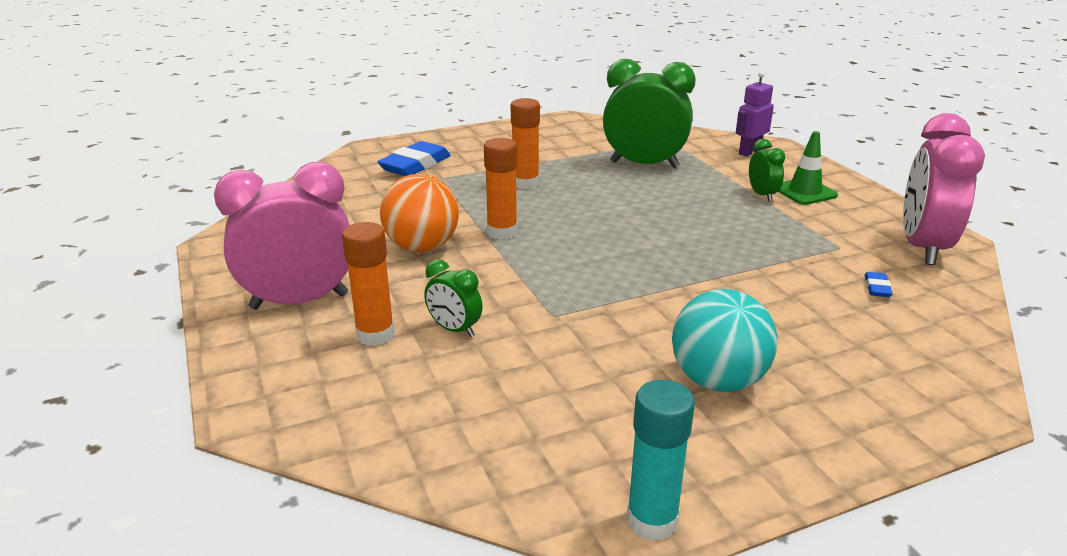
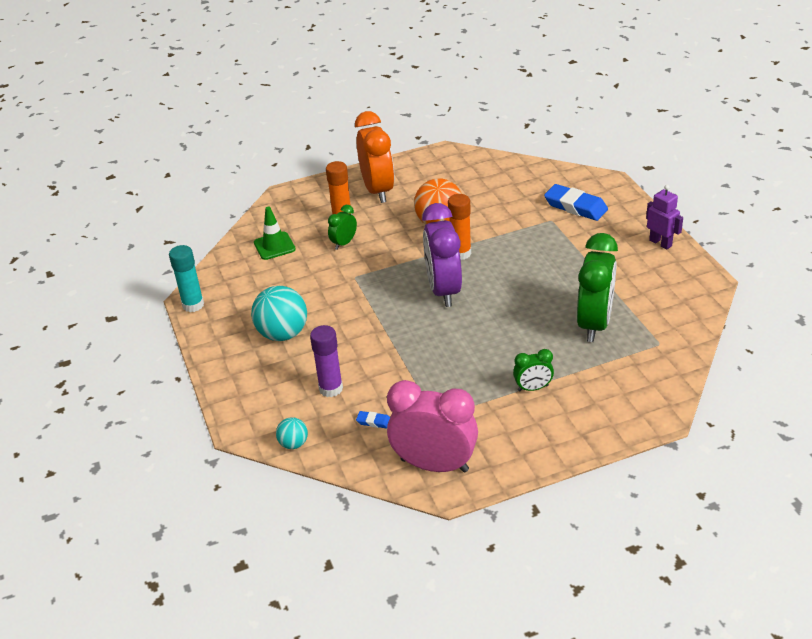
camera: 95 degrees right, 10 degrees up
pink clock [214,162,349,309] -> orange clock [355,111,394,203]
orange glue stick [511,98,540,189] -> none
purple robot [736,71,774,157] -> purple robot moved to [646,185,683,249]
green traffic cone [778,131,838,205] -> green traffic cone moved to [254,207,296,260]
none -> turquoise ball [276,417,308,449]
none -> purple glue stick [310,325,343,397]
none -> purple clock [422,203,462,307]

